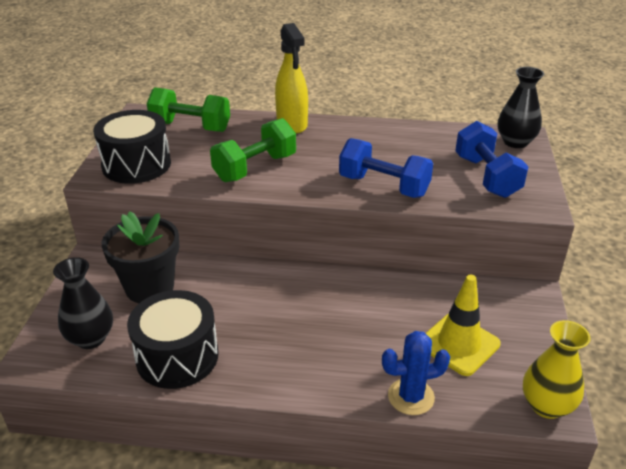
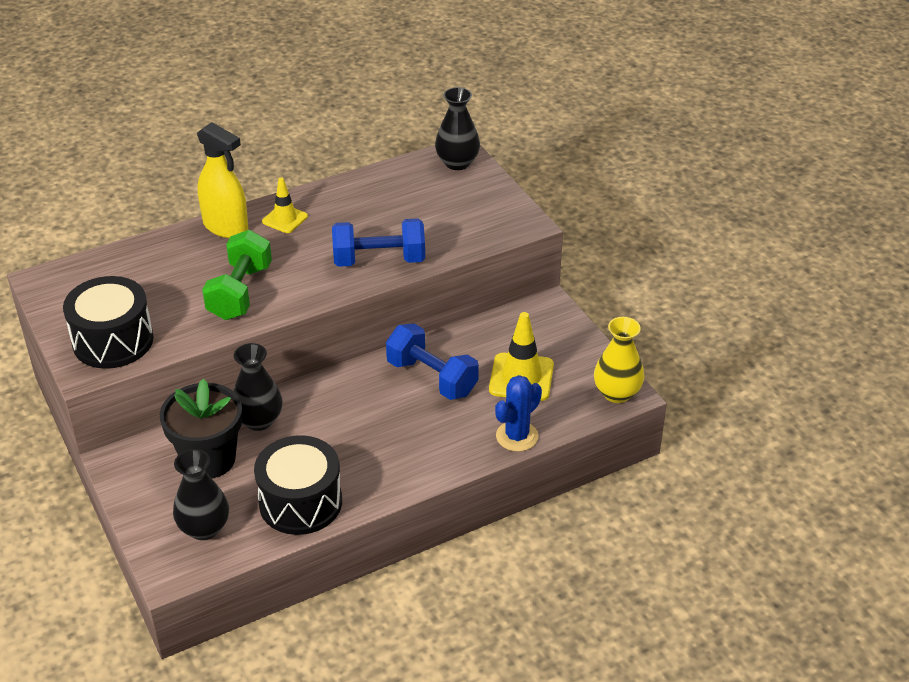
camera: 35 degrees left, 5 degrees up
green dumbbell [147,87,230,132] -> none
blue dumbbell [455,121,529,198] -> blue dumbbell moved to [386,323,479,400]
none -> black vase [233,343,283,431]
none -> yellow traffic cone [262,177,308,233]

